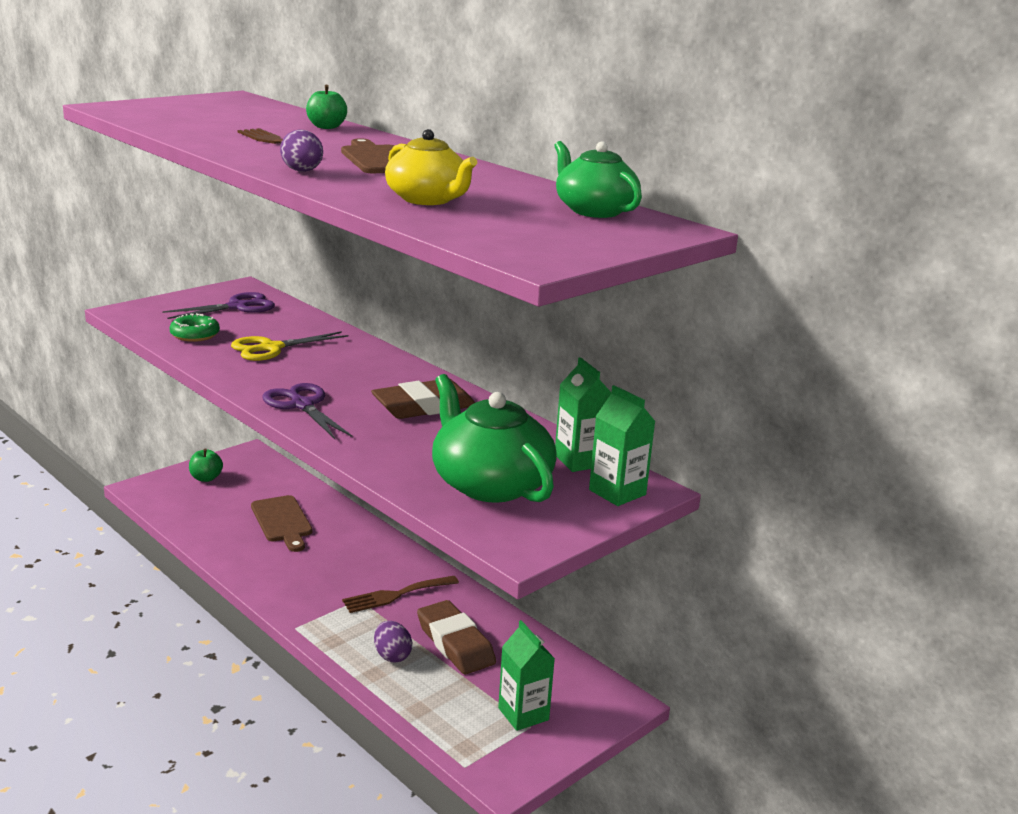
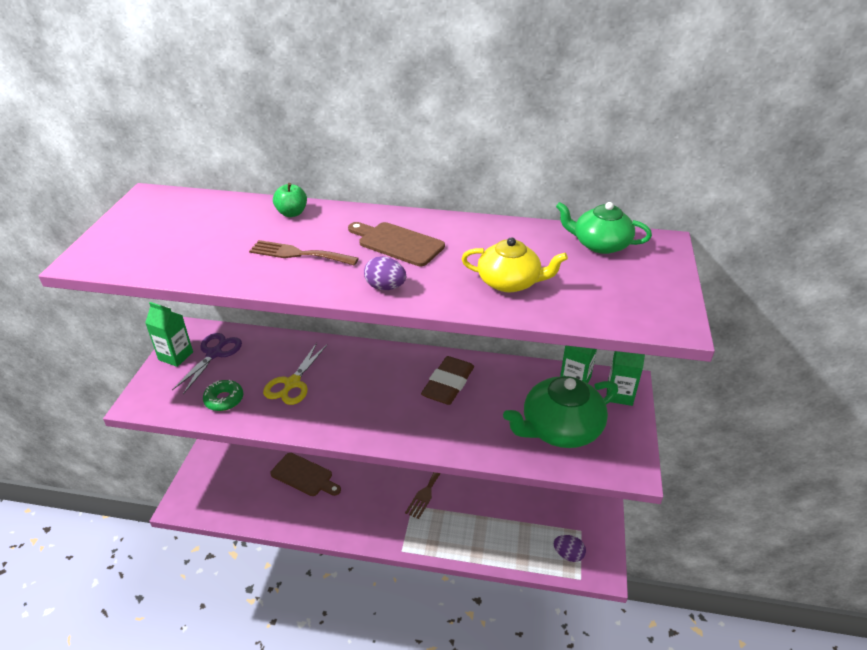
camera: 35 degrees left, 15 degrees up
green apple [189,448,223,482] -> none
purple scissors [263,383,353,439] -> none
purple egg [374,621,412,663] -> purple egg moved to [554,535,586,562]
brown eraser [417,600,496,675] -> none
green teapot [432,374,557,503] -> green teapot turned 45 degrees counterclockwise [503,376,618,448]
green carton [498,620,555,731] -> green carton moved to [145,302,193,367]

